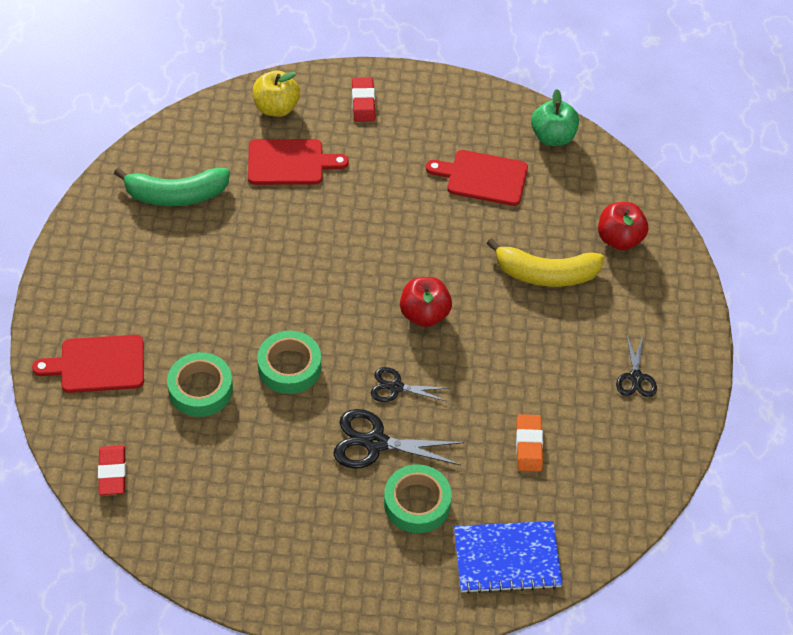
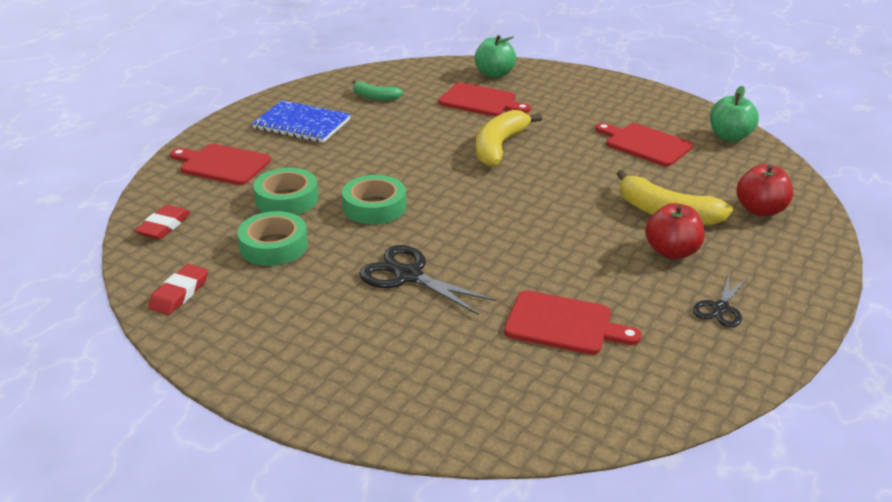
camera: 30 degrees right, 20 degrees down
green banana [114,168,230,206] -> green banana [352,80,403,101], size x0.58
yellow apple [253,70,300,117] -> green apple [475,35,516,78]
red eraser [352,77,375,121] -> red eraser moved to [148,264,208,315]
black scissors [371,367,449,402] -> none
green tape [384,464,452,533] -> green tape moved to [237,211,308,266]
red apple [400,277,452,327] -> red apple moved to [645,203,705,259]
blue notebook [454,521,563,594] -> blue notebook moved to [252,100,351,143]
orange eraser [516,414,543,472] -> red cutting board [504,290,642,355]
none -> yellow banana [476,110,542,167]

